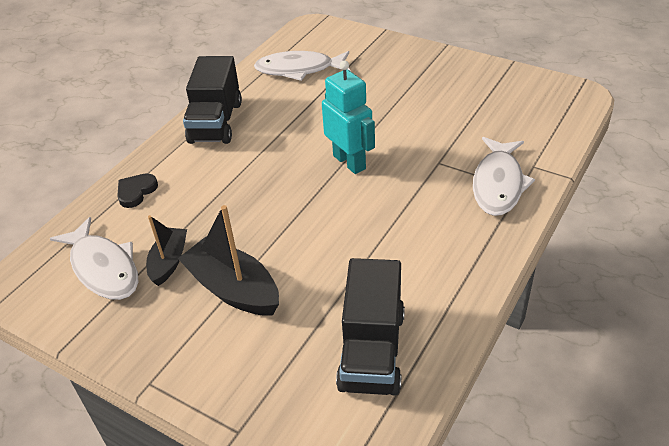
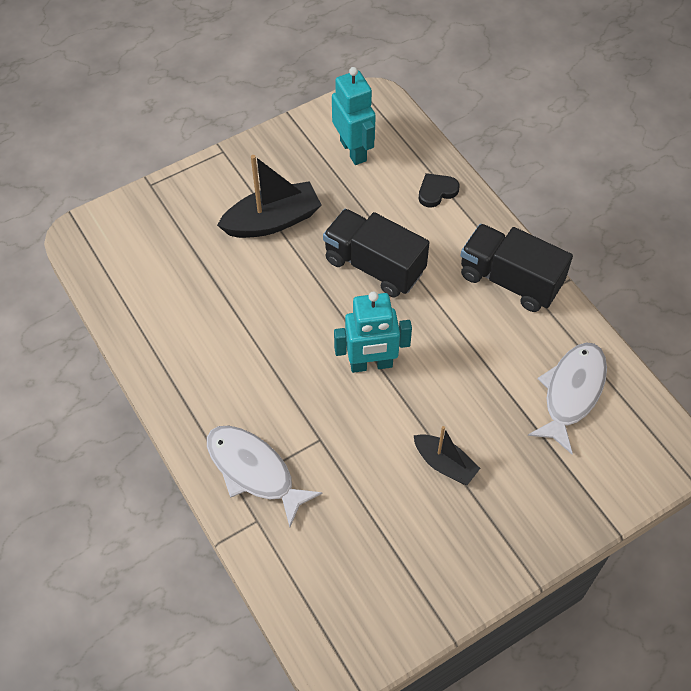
camera: 115 degrees right, 15 degrees up
white fish [50,217,138,300] -> turquoise robot [332,67,376,165]
black heart [117,173,158,208] -> black heart turned 90 degrees counterclockwise [419,173,459,208]
black boat [146,215,187,286] -> black boat moved to [413,426,480,485]
black truck [336,258,405,396] -> black truck moved to [323,209,429,297]

